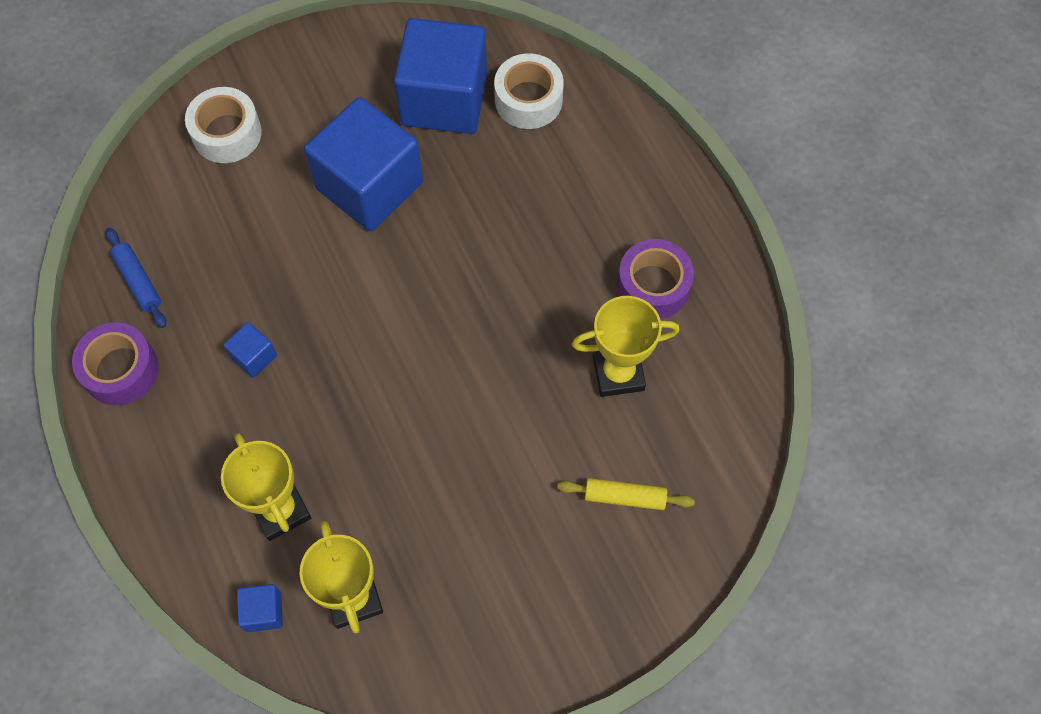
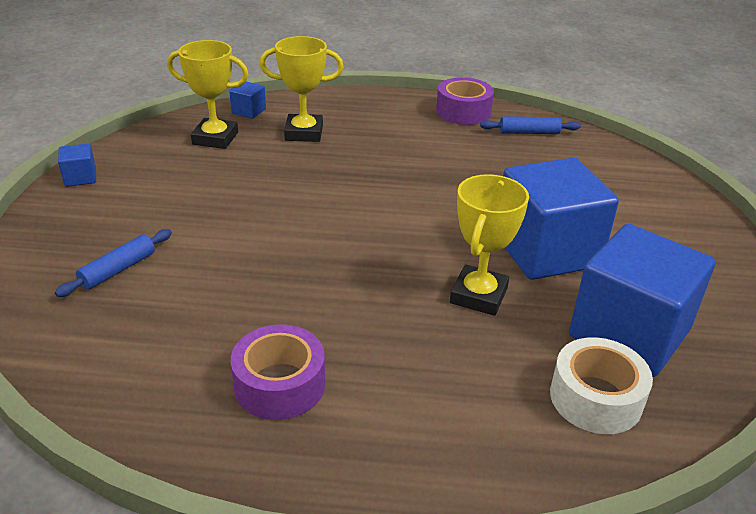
camera: 120 degrees right, 30 degrees down
white tape [185,87,262,163] -> none
blue cube [223,322,277,378] -> blue cube moved to [58,143,96,187]
yellow rolling pin [557,478,695,510] -> blue rolling pin [55,229,172,297]
yellow trophy [572,296,680,397] -> yellow trophy moved to [450,174,529,316]

